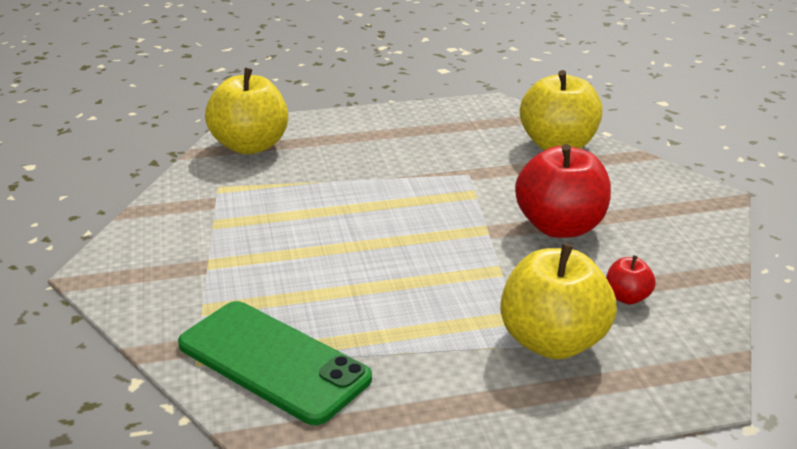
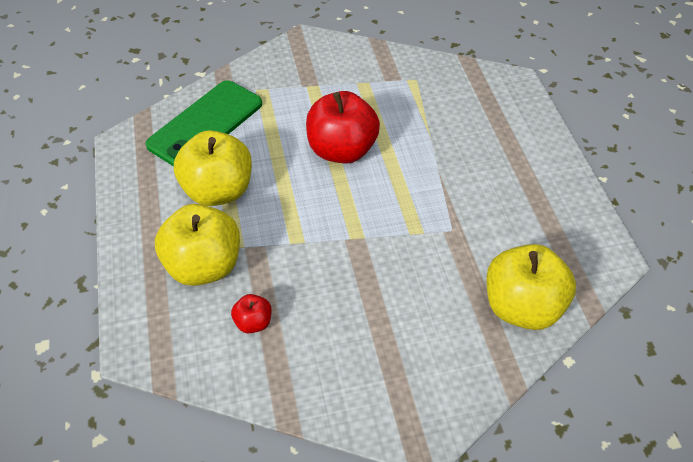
camera: 90 degrees right, 20 degrees up
yellow apple [205,68,288,154] -> yellow apple moved to [174,130,252,206]
red apple [515,144,611,238] -> red apple moved to [306,91,380,164]

